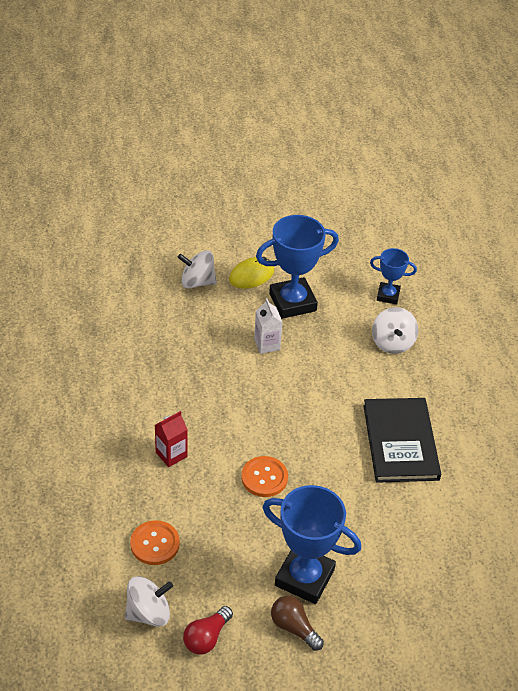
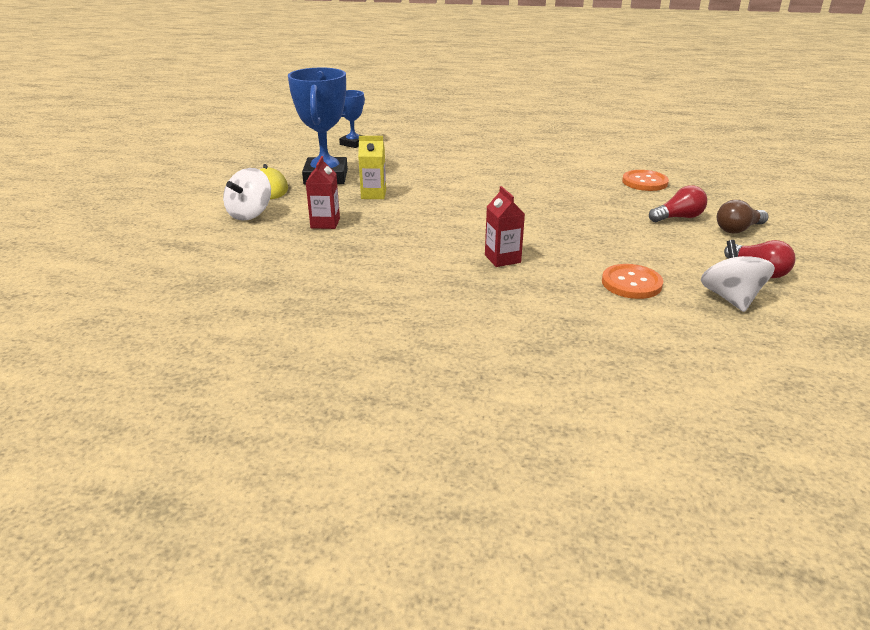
camera: 70 degrees left, 15 degrees down
orange button [241,456,288,497] -> orange button moved to [622,170,669,191]
white carton [254,299,283,354] -> yellow carton [358,136,386,199]
blue trophy [263,485,361,604] -> red light bulb [649,185,707,222]
black book [363,398,441,483] -> none
white spinning top [372,307,418,354] -> none
none -> red carton [306,156,340,229]

